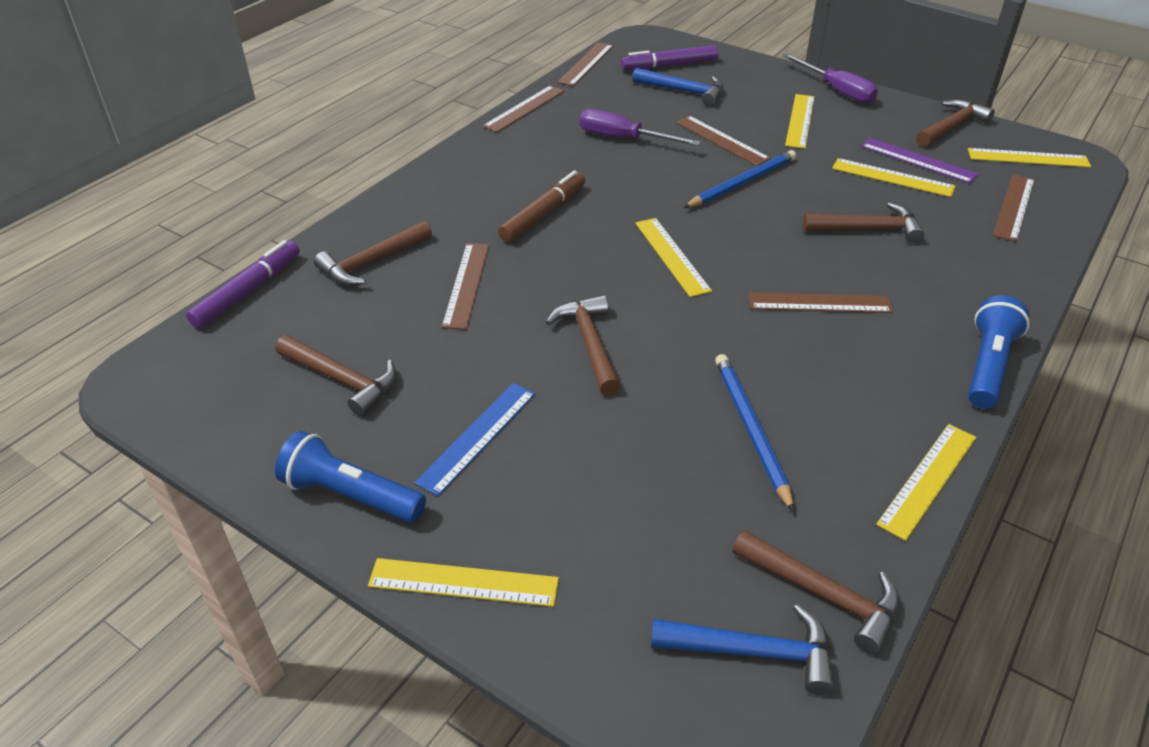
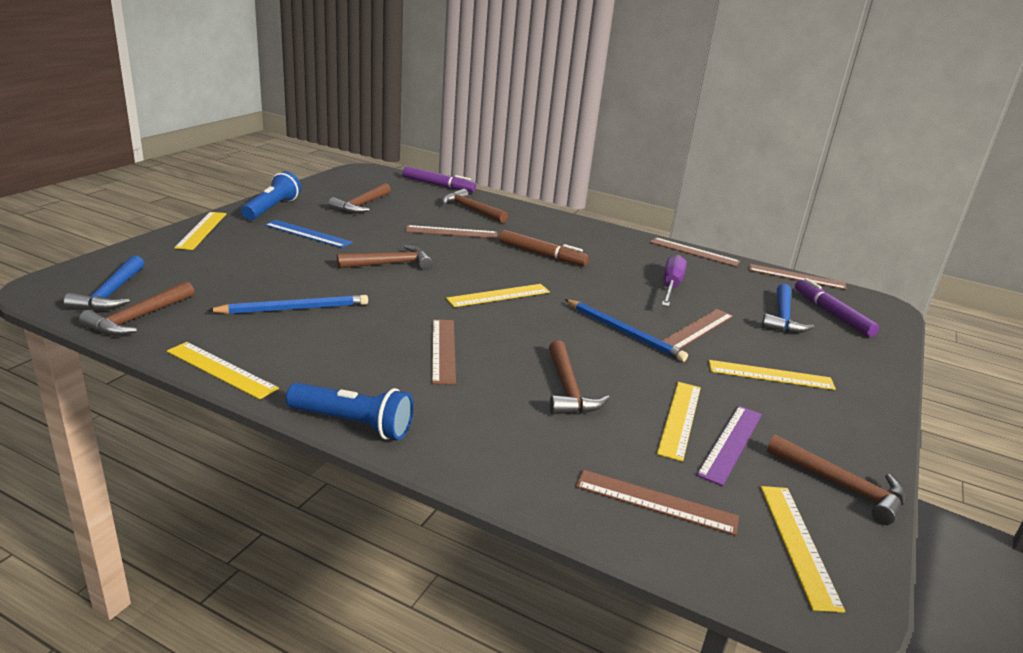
camera: 80 degrees right, 15 degrees down
purple screwdriver [783,54,878,103] -> none

